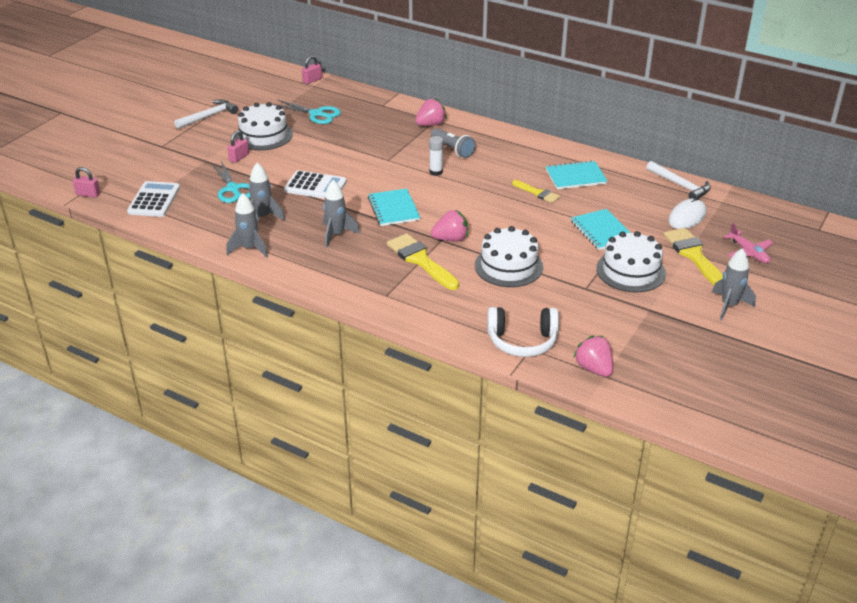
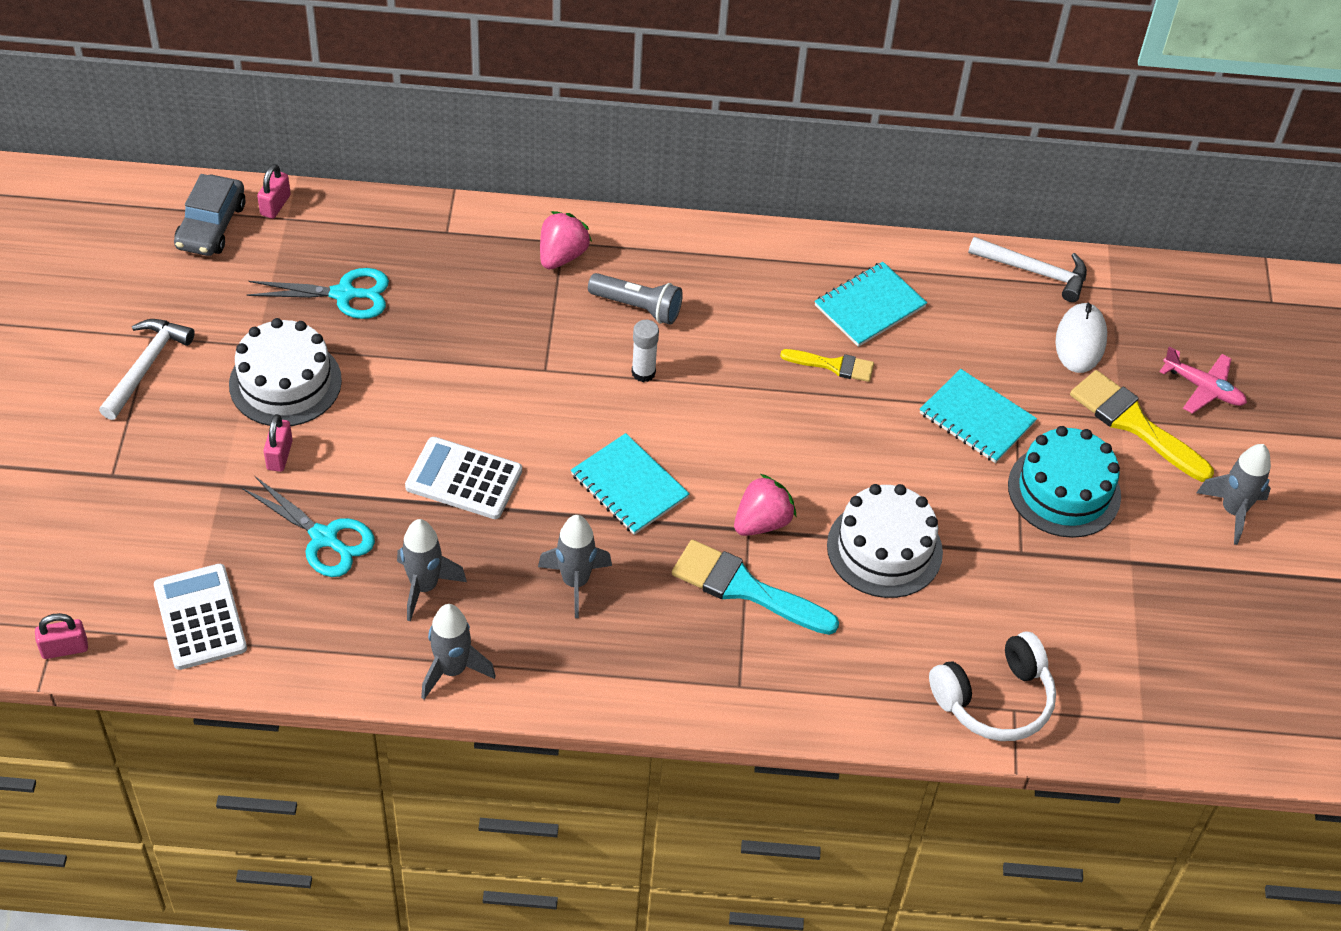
camera: 30 degrees left, 15 degrees up
white calculator [284,170,347,199] -> white calculator turned 150 degrees counterclockwise [405,437,522,519]
yellow brush [387,233,459,290] -> turquoise brush [672,540,839,635]
pink strawberry [574,335,613,377] -> none
white cake [596,231,666,292] -> turquoise cake [1008,426,1121,538]
none -> grey car [174,174,245,256]

